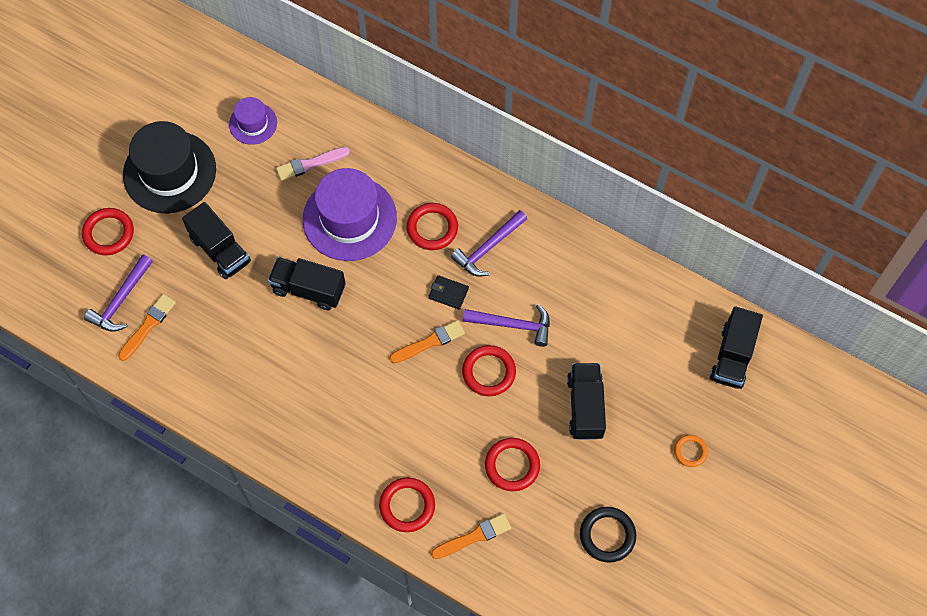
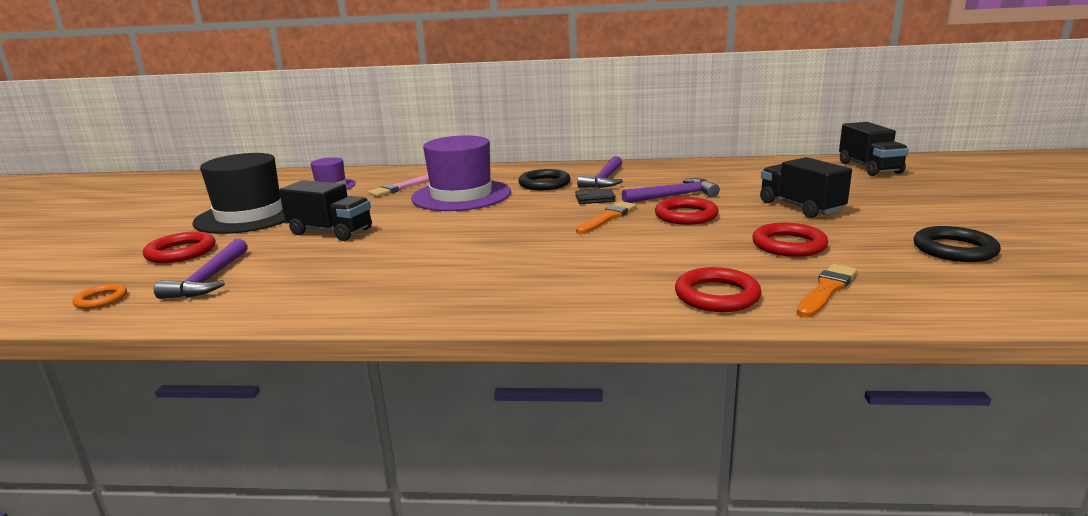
camera: 25 degrees left, 45 degrees down
orange brush [118,294,176,361] -> none
black truck [268,257,346,310] -> none
red ring [407,203,458,250] -> black ring [518,169,571,190]
orange ring [674,435,708,467] -> orange ring moved to [73,284,127,309]

